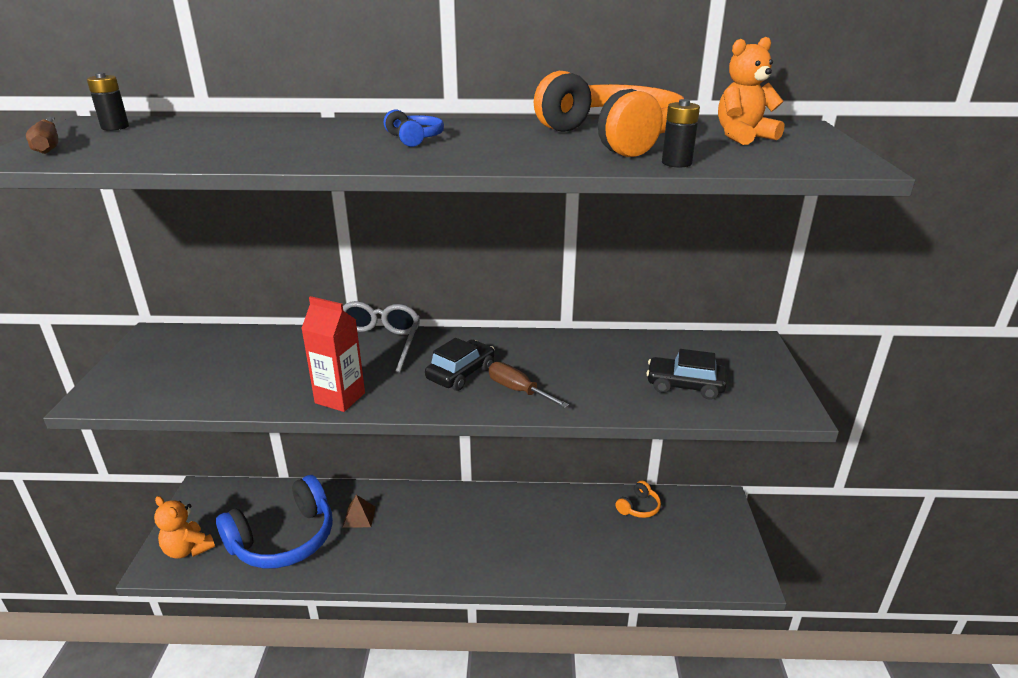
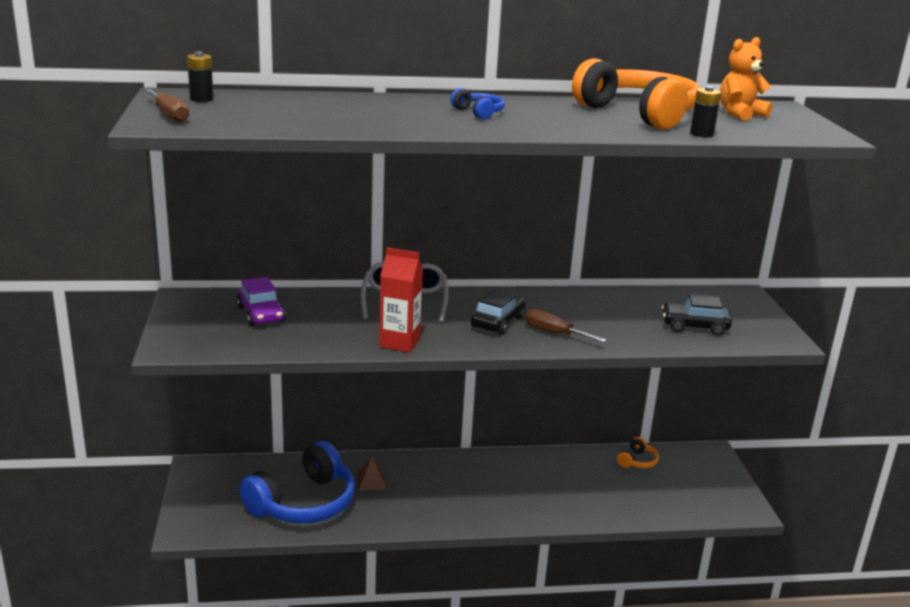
camera: 10 degrees left, 5 degrees down
orange teddy bear [154,496,215,559] -> none
none -> purple car [237,277,286,326]

